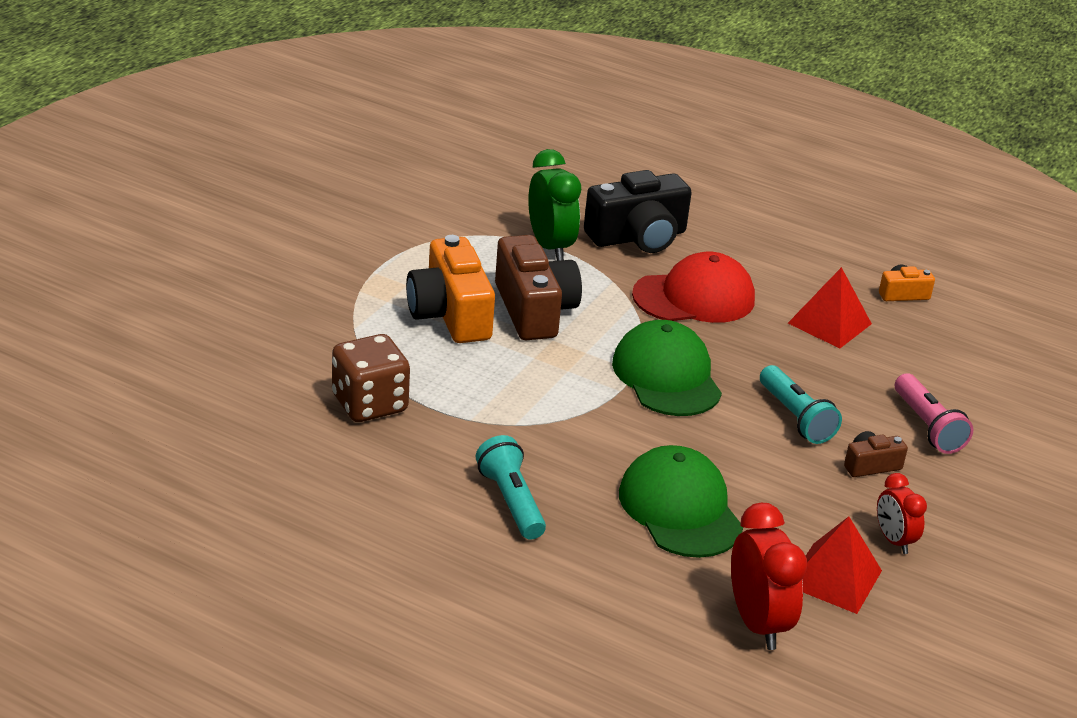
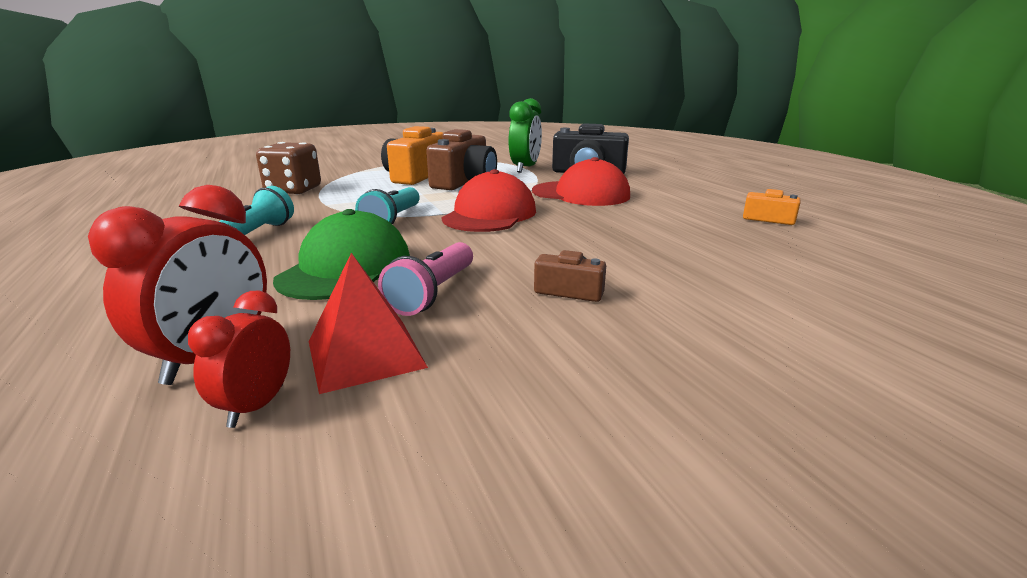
camera: 40 degrees right, 10 degrees down
green cap [612,320,722,416] -> red cap [441,169,536,232]
turquoise flashlight [760,365,842,444] -> turquoise flashlight moved to [355,187,420,224]
red pyramid [788,267,872,348] -> none
red clock [877,473,927,554] -> red clock moved to [188,291,290,428]
pink flashlight [895,373,973,454] -> pink flashlight moved to [378,242,473,316]

